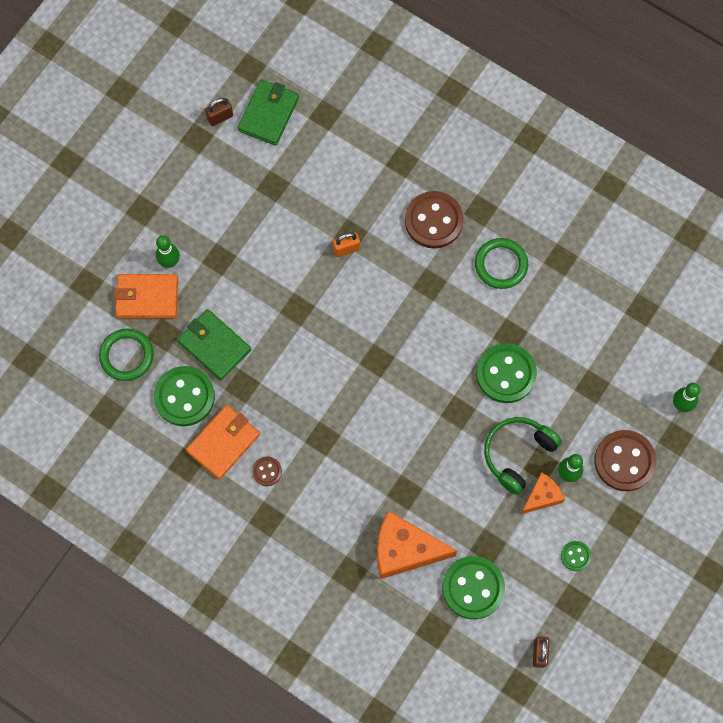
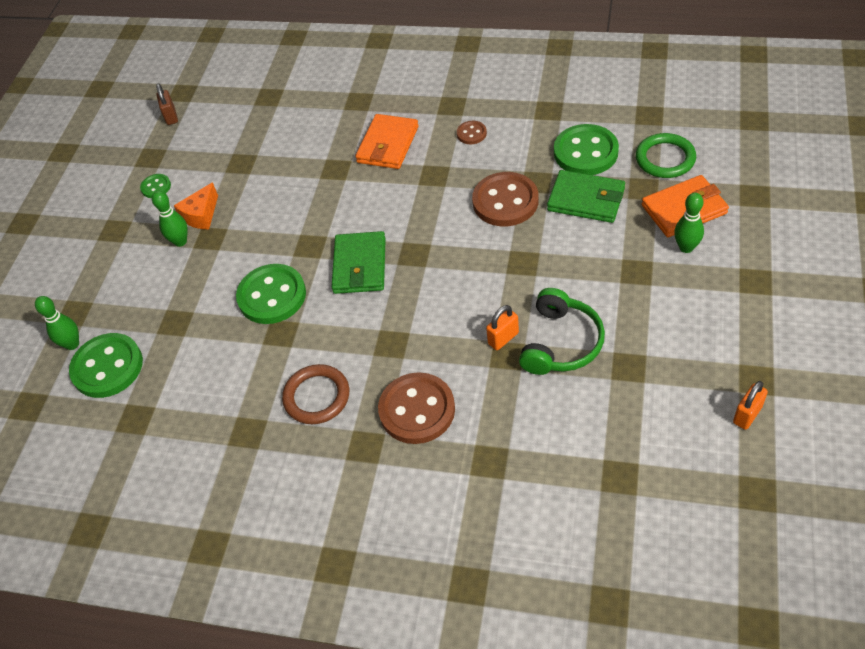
camera: 165 degrees right, 20 degrees down
orange wallet [186,405,260,480] -> orange wallet moved to [355,114,419,169]
brown padlock [205,98,233,126] -> orange padlock [733,381,768,430]
green wallet [237,79,299,146] -> green wallet moved to [331,231,386,294]
orange cheese [377,510,457,579] -> none
green button [442,556,505,619] -> green button moved to [69,333,143,398]
green ring [475,238,528,289] -> brown ring [282,364,349,424]
green headphones [484,417,562,495] -> green headphones moved to [519,288,605,375]
brown button [594,430,657,491] -> brown button moved to [472,172,539,226]

